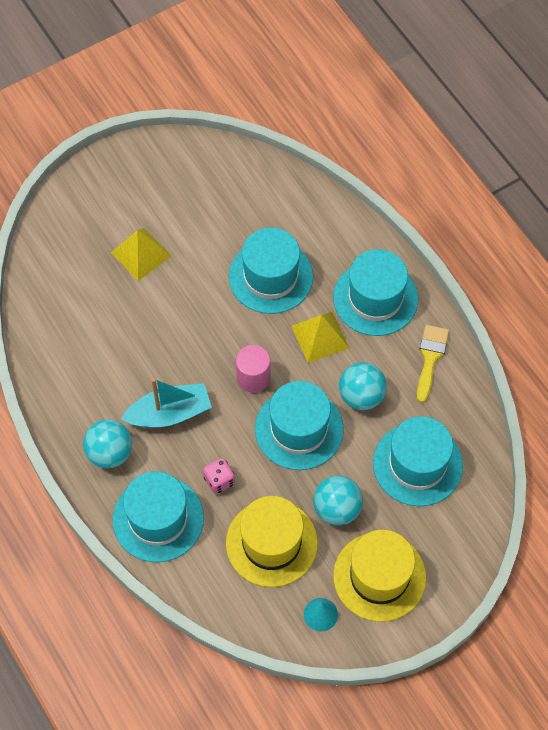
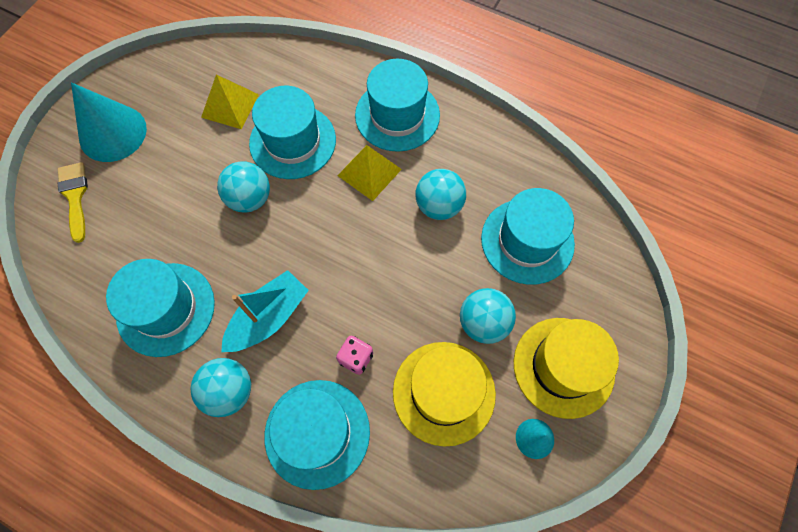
camera: 30 degrees left, 5 degrees up
yellow pyramid [111,228,172,281] -> yellow pyramid moved to [201,75,259,129]
pink cylinder [236,345,270,393] -> none
turquoise hat [255,381,344,470] -> turquoise hat moved to [106,259,215,357]
yellow brush [417,325,449,403] -> yellow brush moved to [58,162,88,243]
none -> turquoise cone [71,82,147,162]
none -> turquoise ball [217,161,270,213]

